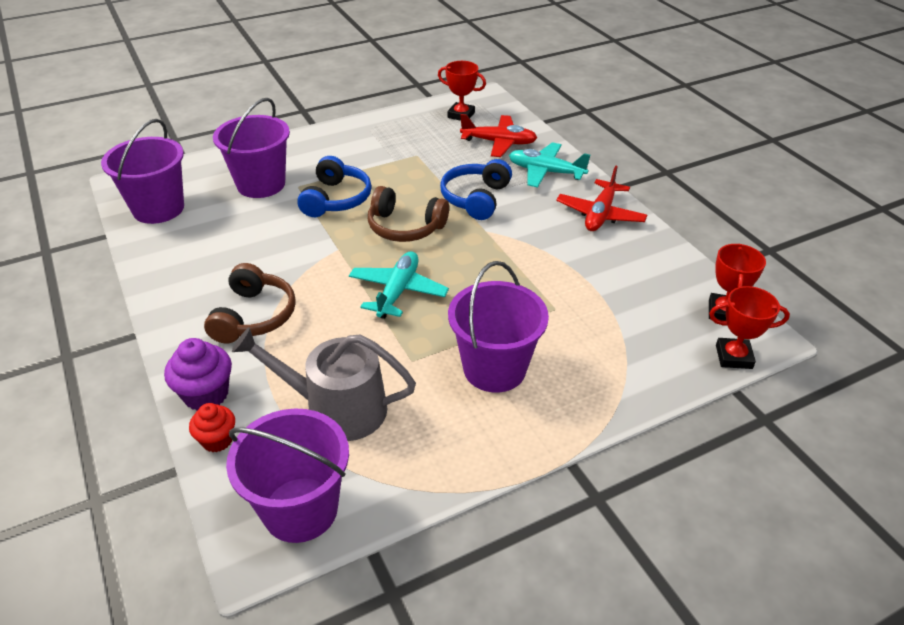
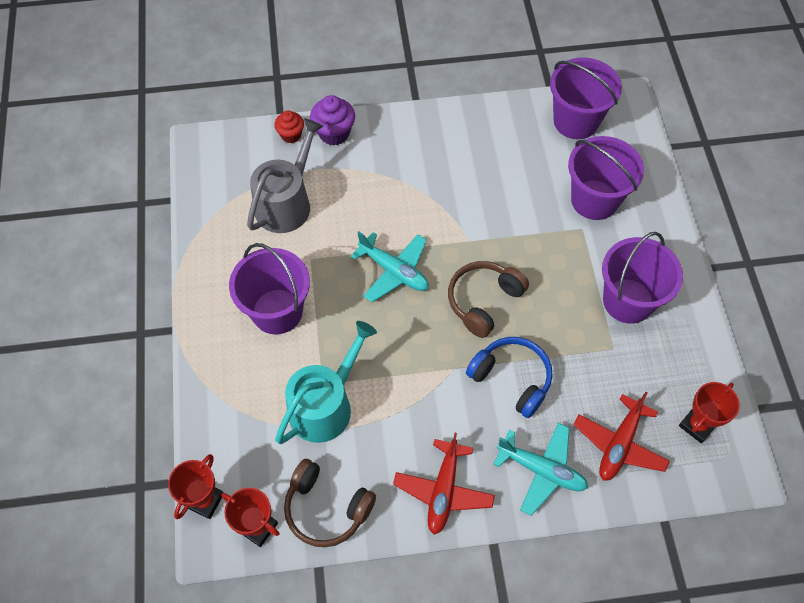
camera: 110 degrees right, 20 degrees up
brown headphones [204,263,296,343] -> brown headphones moved to [284,459,376,547]
purple bucket [226,408,349,543] -> purple bucket moved to [602,232,683,324]
blue headphones [297,156,372,217] -> none
turquoise plane [509,142,590,188] -> turquoise plane turned 75 degrees clockwise [494,423,588,516]
red plane [556,166,647,231] -> red plane turned 120 degrees counterclockwise [393,433,495,534]
none -> turquoise watering can [275,321,377,444]

